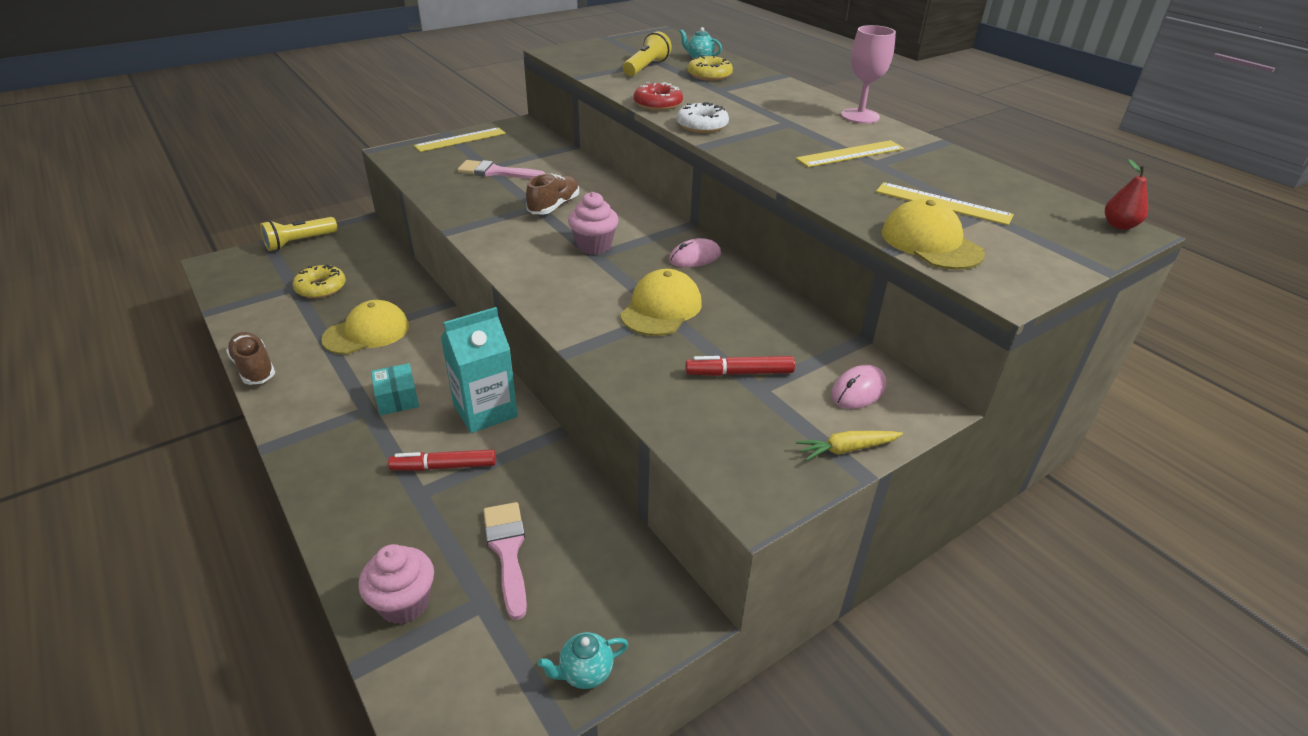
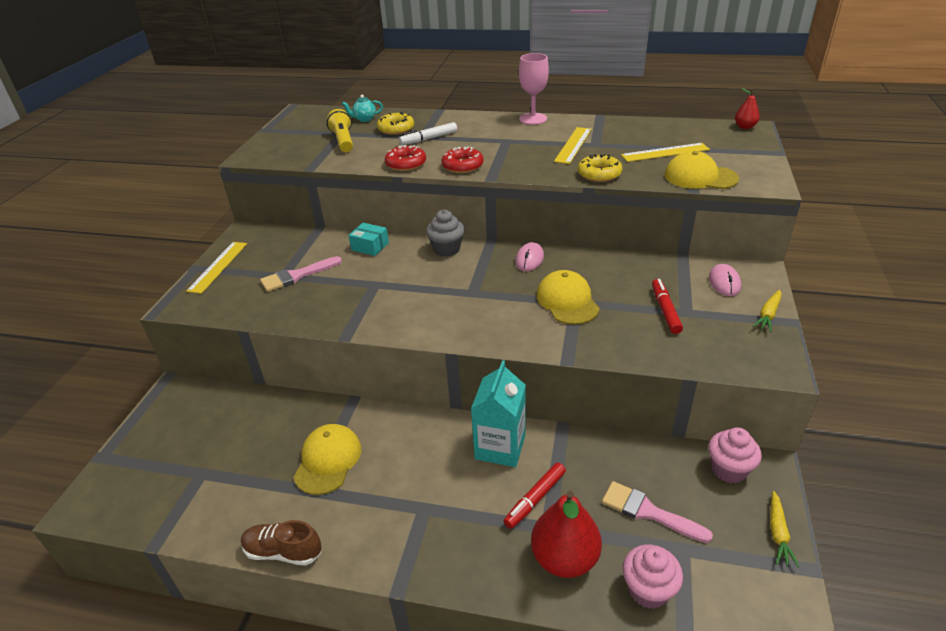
camera: 40 degrees left, 0 degrees up
yellow flashlight [260,217,338,251] -> none
yellow donut [293,265,346,298] -> yellow donut moved to [578,154,622,182]
turquoise box [371,363,419,415] -> turquoise box moved to [348,223,389,256]
brown shoe [526,173,579,214] -> none
turquoise teapot [537,632,628,689] -> yellow carrot [770,491,799,567]
pink cupcake [568,192,619,255] -> pink cupcake moved to [708,427,762,483]
white donut [676,102,729,133] -> red donut [442,146,484,173]
red marker [685,356,795,376] -> red marker turned 135 degrees clockwise [652,279,683,334]
none -> white marker [399,122,457,145]
none -> grey cupcake [426,210,465,257]
none -> red pear [531,491,602,578]

